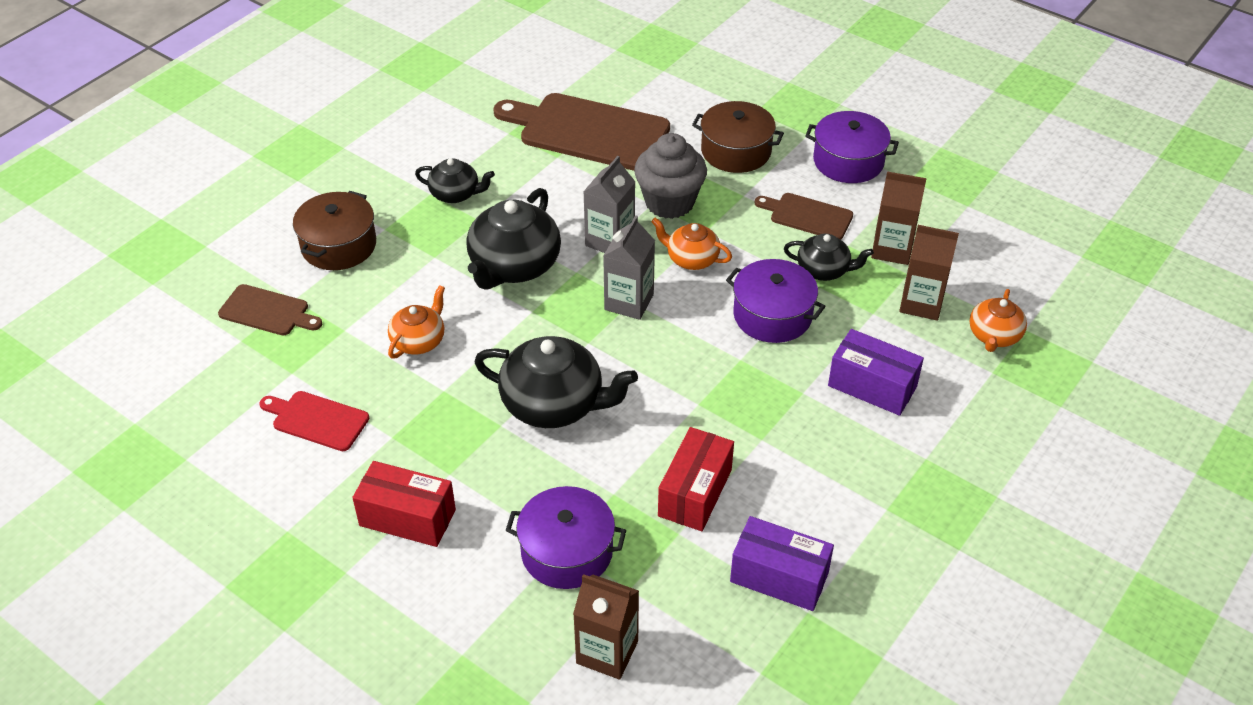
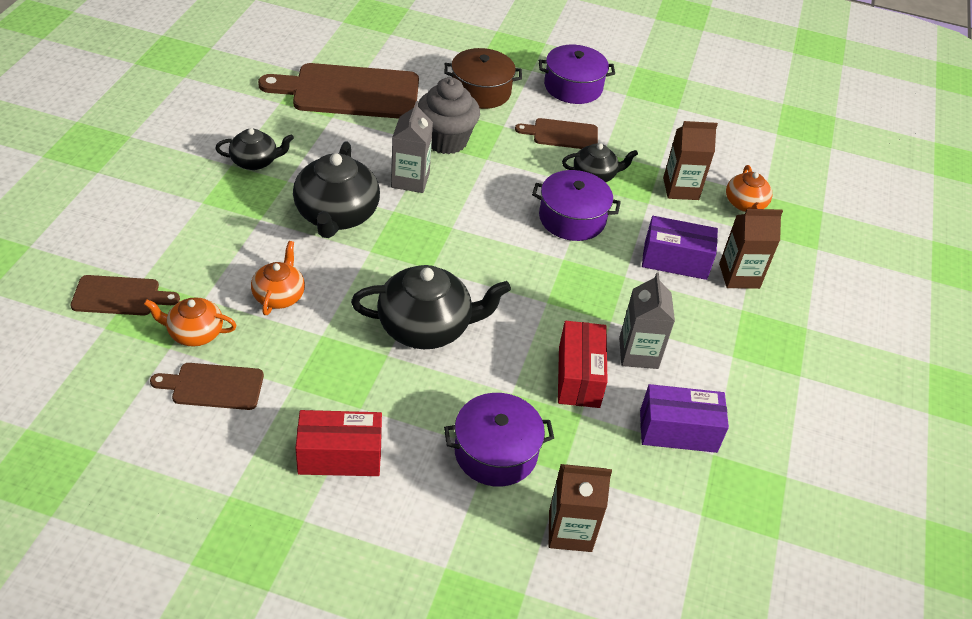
camera: 25 degrees left, 0 degrees up
red cutting board [259,391,369,451] -> brown cutting board [150,363,264,410]
brown pot [293,191,376,270] -> none
grey carton [603,215,655,320] -> grey carton moved to [619,272,675,369]
orange teapot [651,218,732,270] -> orange teapot moved to [144,297,237,346]
brown carton [871,171,927,265] -> brown carton moved to [719,209,783,289]

